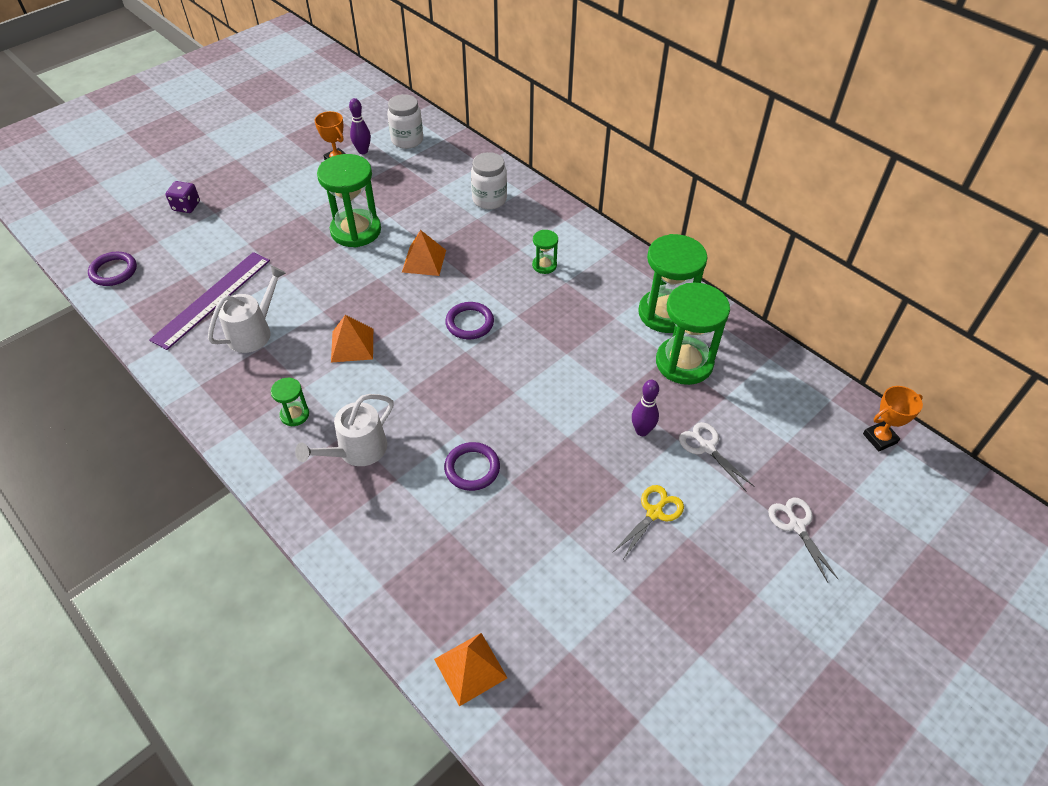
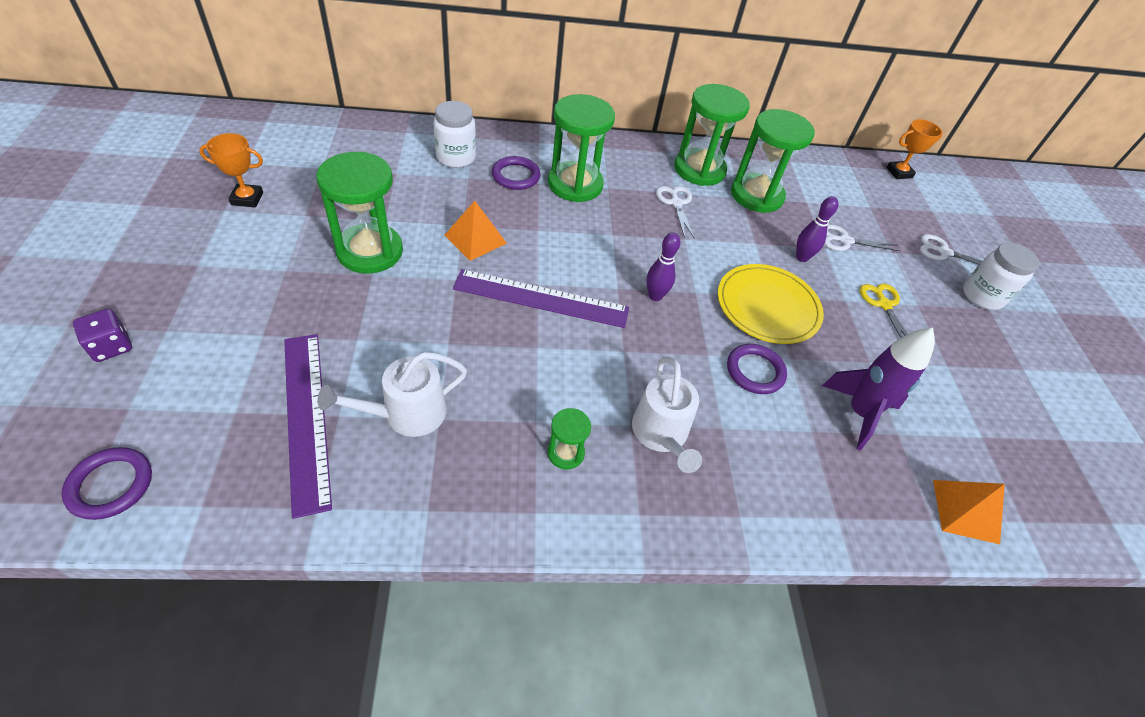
camera: 55 degrees left, 0 degrees up
white watering can [208,266,286,353] -> white watering can turned 105 degrees counterclockwise [318,352,467,437]
orange pyramid [331,315,373,362] -> none
purple bowling pin [349,98,371,154] -> purple bowling pin moved to [646,232,680,301]
white jar [387,94,423,149] -> white jar moved to [963,242,1039,310]
purple ring [445,302,494,340] -> purple ring moved to [492,156,540,190]
green hourglass [532,230,558,274] -> green hourglass [548,94,615,202], size x2.11
orange trophy [863,386,923,451] -> orange trophy turned 60 degrees clockwise [886,119,943,179]
none -> purple ruler [453,269,629,328]
none -> white scissors [656,186,695,239]
none -> yellow plate [718,264,824,344]
none -> purple rocket [822,328,935,451]

